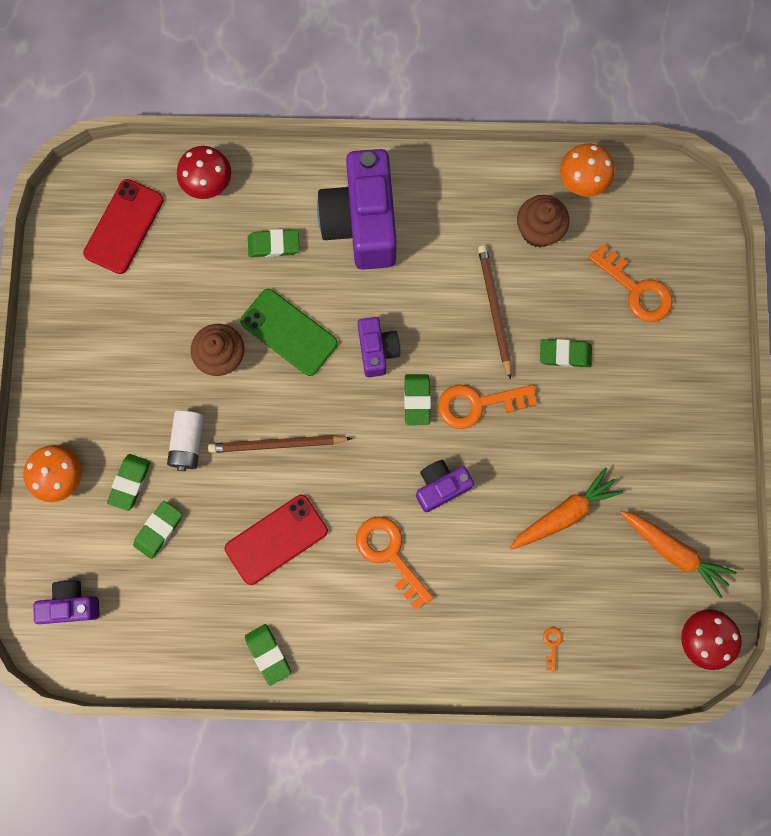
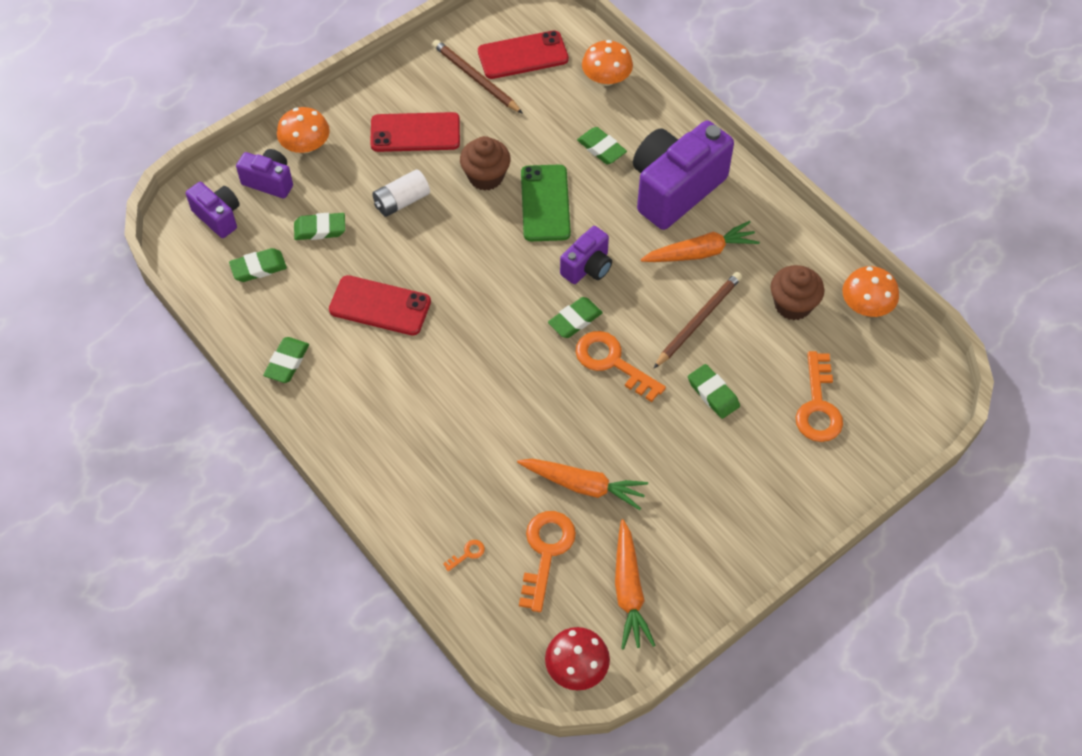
camera: 50 degrees right, 20 degrees down
green eraser [107,454,151,511] -> green eraser moved to [229,248,287,282]
red mushroom [177,146,231,199] -> orange mushroom [582,40,633,86]
brown pencil [208,435,352,453] -> brown pencil moved to [432,40,523,114]
orange key [356,517,433,610] -> orange key moved to [519,511,576,612]
purple camera [416,460,474,512] -> purple camera moved to [236,149,293,198]
none -> red phone [370,112,460,152]
none -> orange carrot [640,221,760,262]

